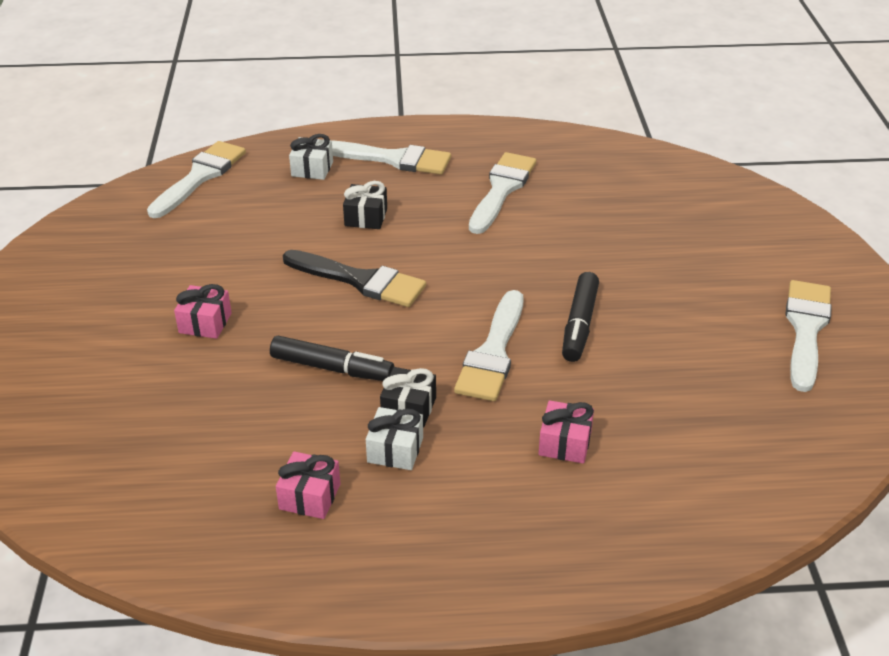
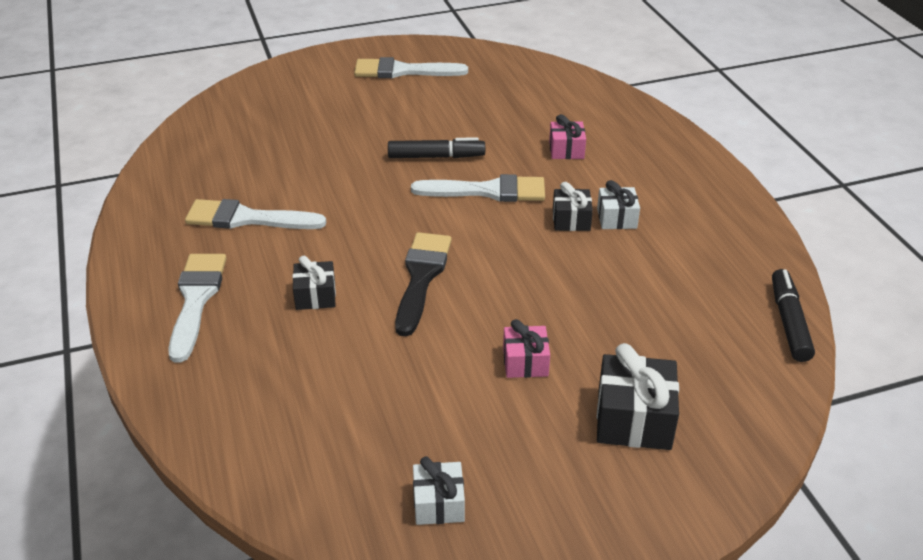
camera: 105 degrees left, 0 degrees up
white brush [147,141,246,218] -> none
black marker [270,336,394,381] -> black marker moved to [772,269,815,362]
pink gift [276,451,340,519] -> none
white gift [289,134,333,180] -> white gift moved to [413,456,465,525]
none -> black gift [597,343,679,450]

